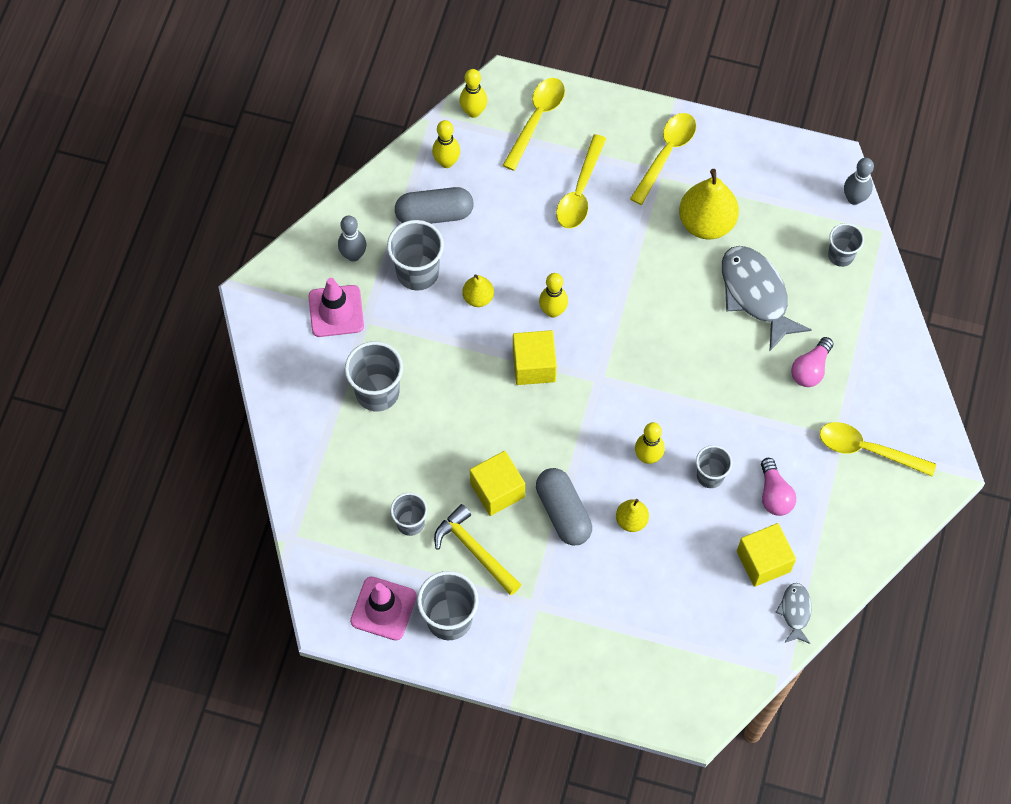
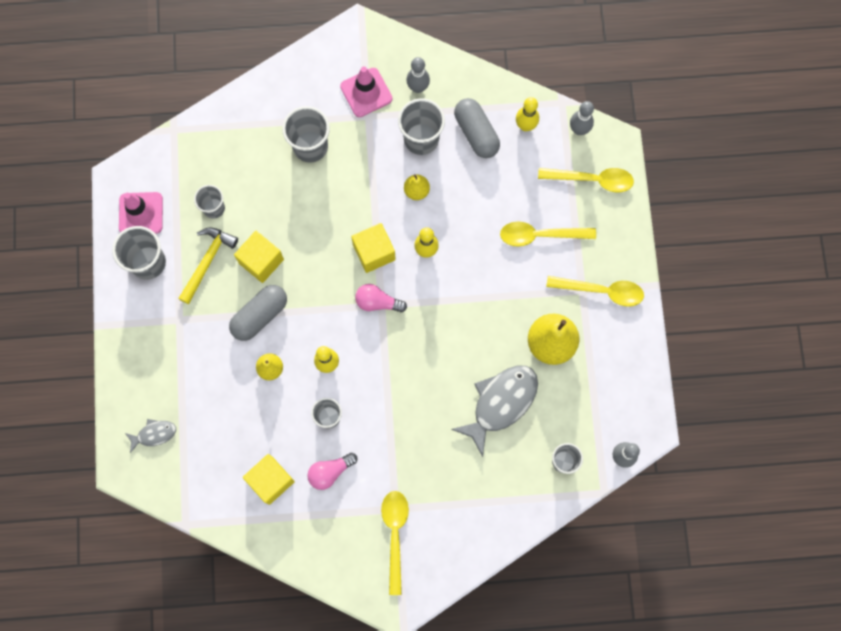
camera: 70 degrees right, 10 degrees up
yellow bowling pin [460,69,487,118] -> grey bowling pin [570,101,594,135]
grey fish [776,583,812,644] -> grey fish moved to [125,419,176,453]
pink light bulb [791,337,834,387] -> pink light bulb moved to [355,284,407,312]

